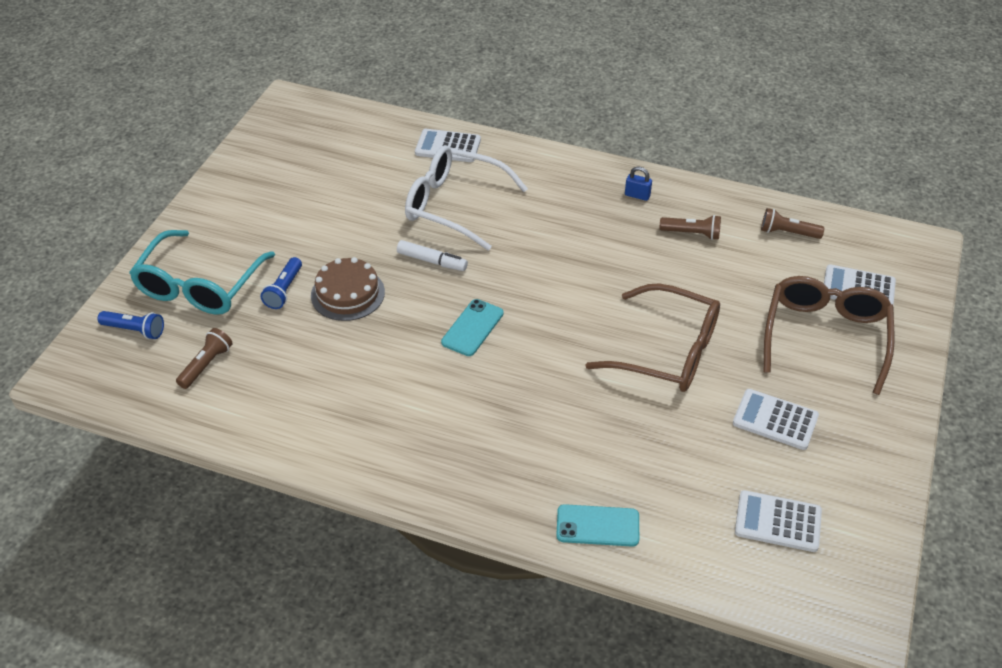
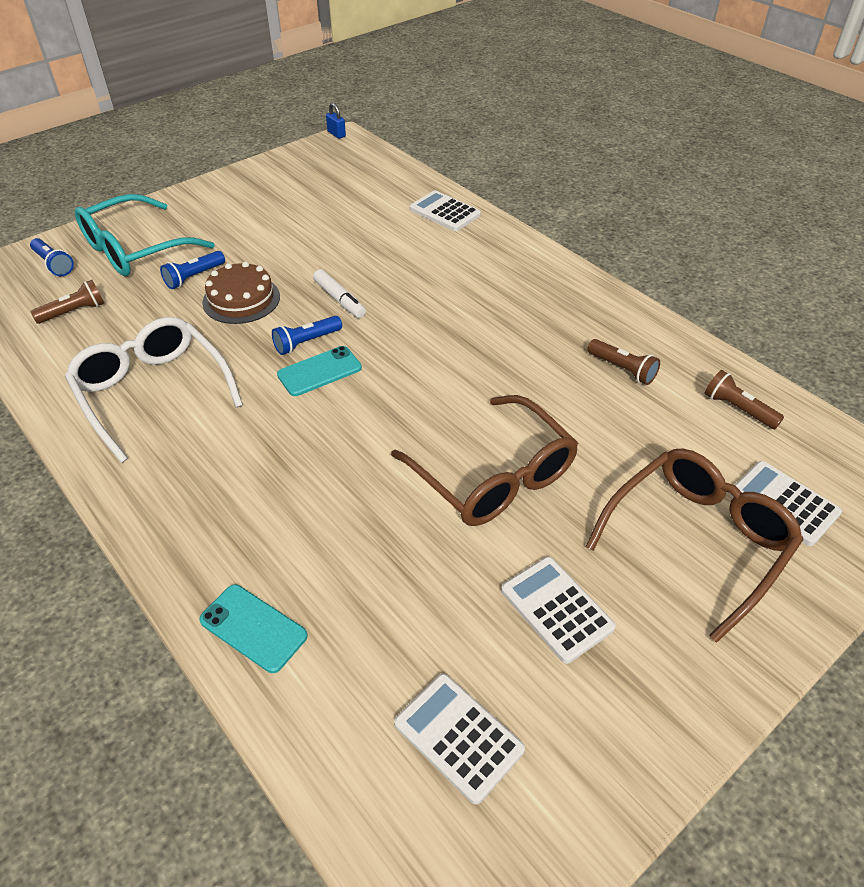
camera: 30 degrees right, 0 degrees up
white glasses [405,145,528,251] -> white glasses moved to [65,317,243,463]
blue padlock [625,166,652,201] -> blue padlock moved to [326,103,346,139]
none -> blue flashlight [272,316,342,355]

